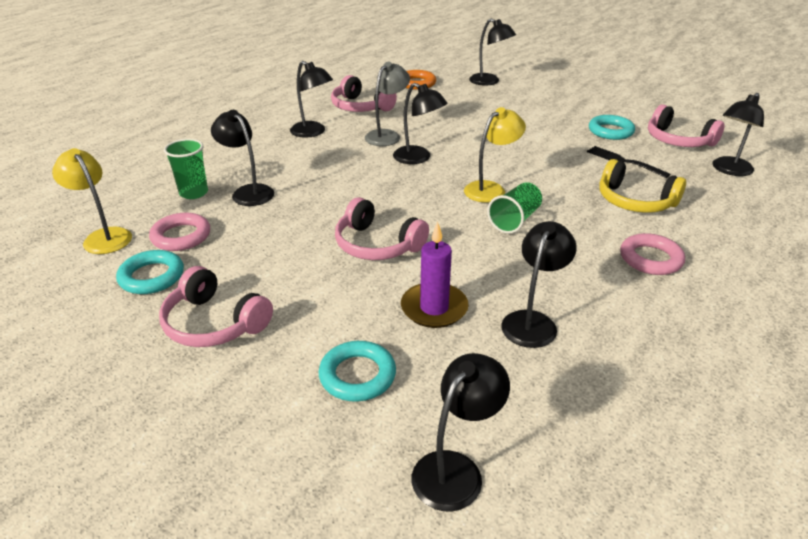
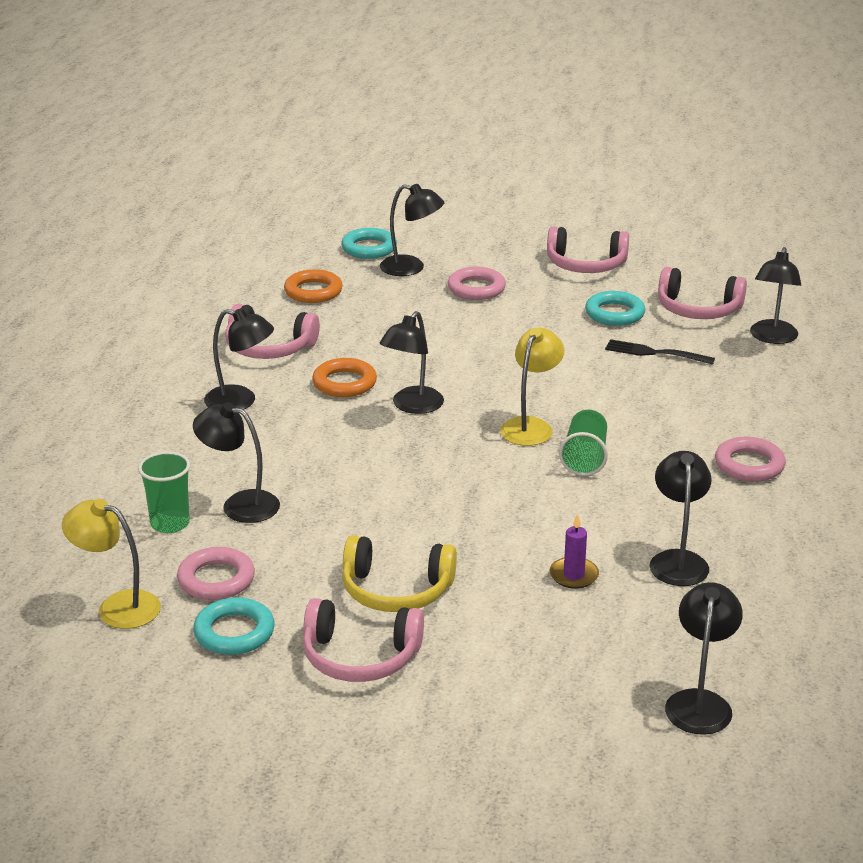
camera: 25 degrees left, 5 degrees down
turquoise ring [319,341,396,402] -> turquoise ring moved to [341,228,397,259]
pink headphones [335,197,429,260] -> pink headphones moved to [547,226,629,273]
grey lamp [365,62,410,146] -> orange ring [312,358,377,397]
black lamp [393,83,447,164] -> black lamp turned 105 degrees clockwise [380,311,444,414]
purple candle [401,222,469,328] -> purple candle [549,514,599,589], size x0.65
yellow headphones [599,159,686,213] -> yellow headphones moved to [342,535,457,612]
none -> pink ring [447,267,506,300]

